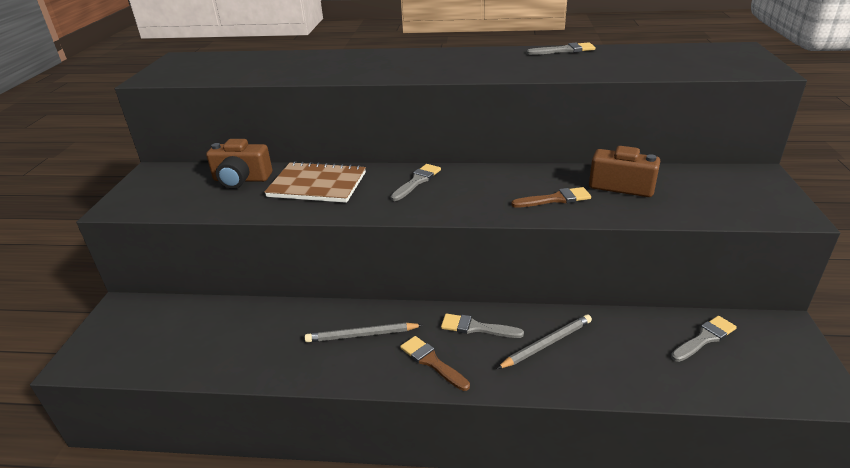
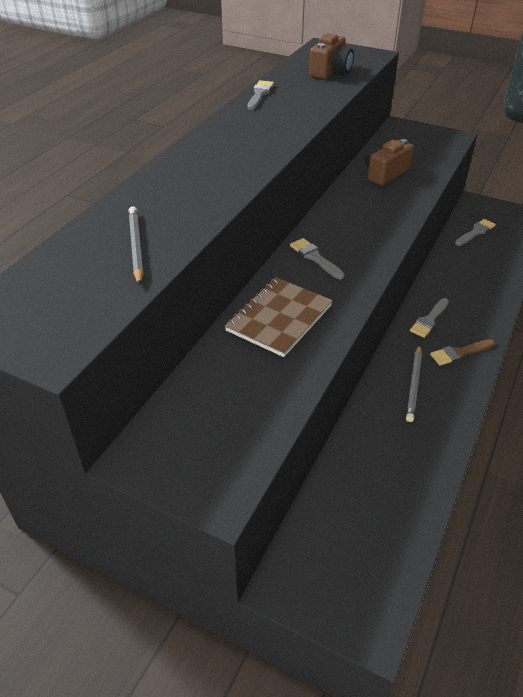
camera: 70 degrees left, 10 degrees up
brown camera [206,139,272,189] -> brown camera moved to [309,33,354,79]
grey pencil [497,315,592,369] -> grey pencil moved to [128,206,144,286]
brown brush [511,187,591,208] -> none
grey brush [671,316,737,362] -> grey brush turned 60 degrees clockwise [455,219,496,246]

